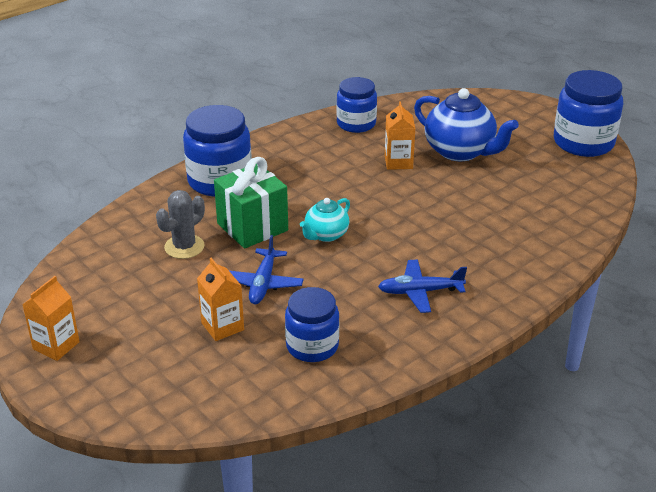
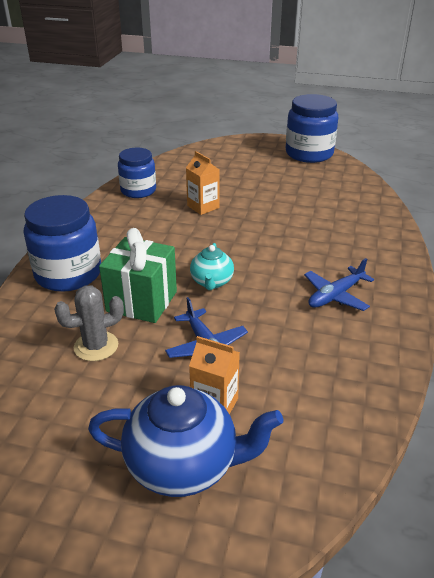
camera: 35 degrees left, 0 degrees up
orange carton [22,276,80,361] -> none
grey cactus [156,190,205,259] -> grey cactus turned 60 degrees clockwise [54,285,124,361]
blue jar [285,287,339,362] -> none
blue teapot [414,88,519,161] -> blue teapot moved to [88,385,283,497]

